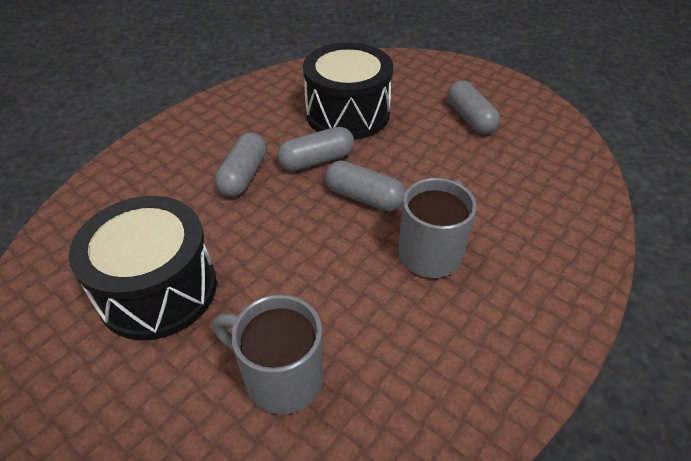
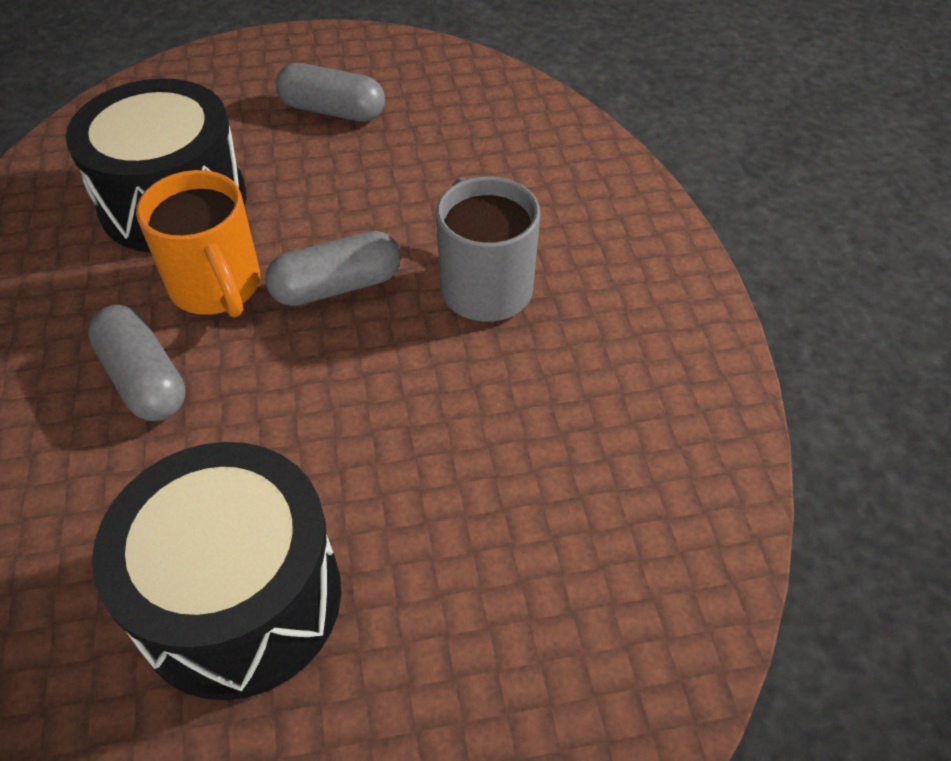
camera: 50 degrees left, 5 degrees up
grey mug [213,294,323,414] -> none
grey capsule [277,127,354,172] -> orange mug [136,170,260,317]

